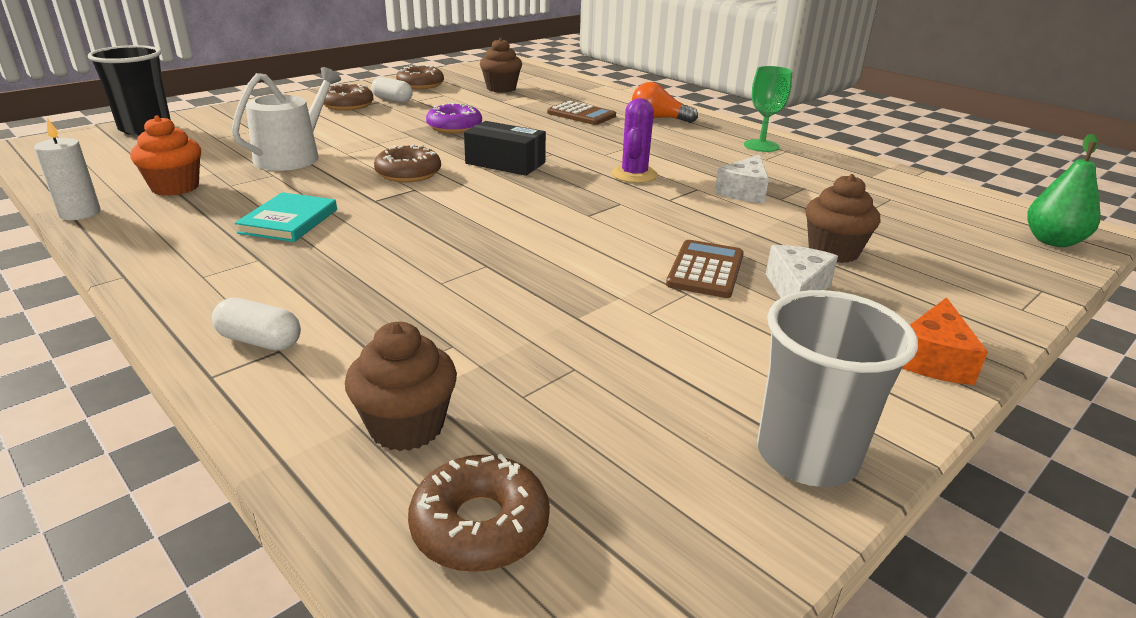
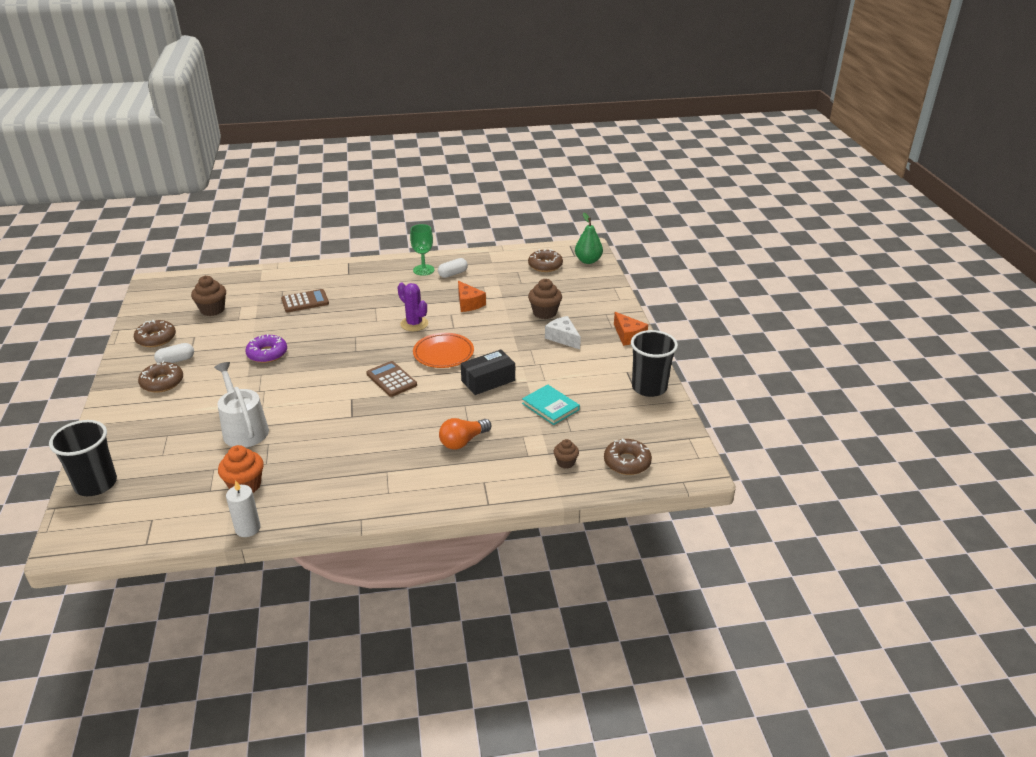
camera: 55 degrees left, 5 degrees up
white capsule [212,298,301,351] -> white capsule moved to [438,258,468,278]
turquoise book [235,192,337,242] -> turquoise book moved to [522,384,580,425]
brown cupcake [345,322,457,451] -> brown cupcake [554,439,579,469], size x0.60
brown donut [374,145,441,182] -> brown donut moved to [528,249,563,272]
black box [464,121,546,176] -> black box moved to [461,349,515,395]
orange light bulb [632,82,698,123] -> orange light bulb moved to [439,418,491,450]
brown calculator [666,240,744,298] -> brown calculator moved to [366,361,417,397]
white cheese [715,155,769,203] -> orange cheese [458,281,486,312]
grey cup [757,290,918,487] -> black cup [631,330,678,397]
none -> orange plate [413,333,474,368]

